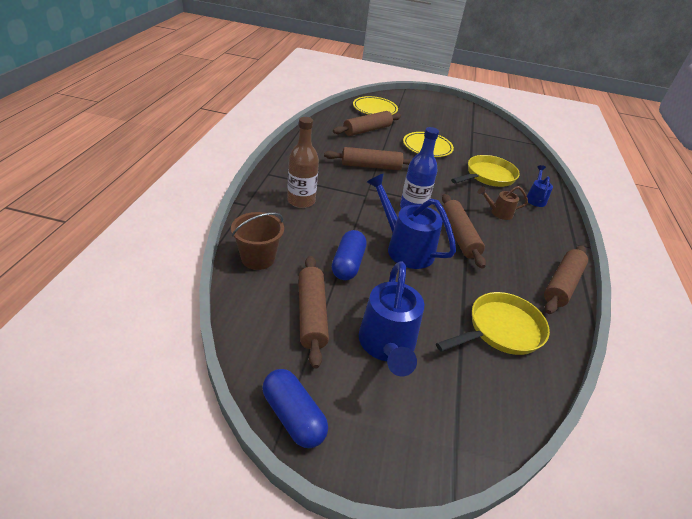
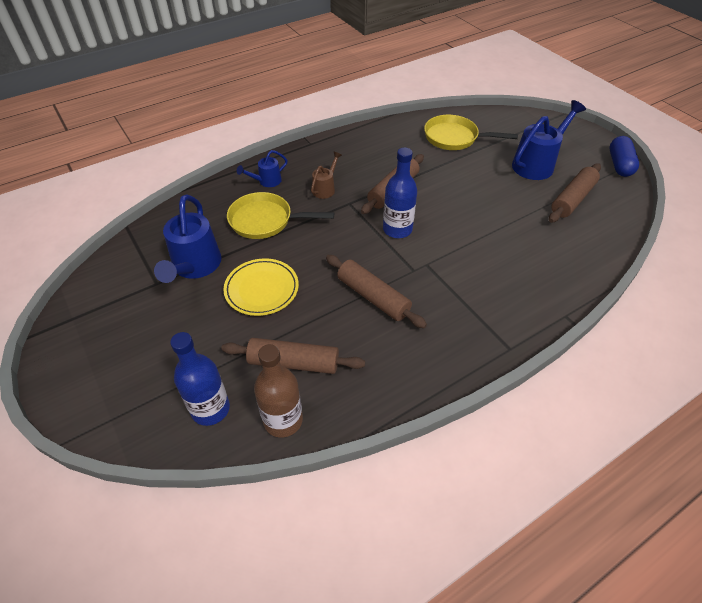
camera: 130 degrees left, 10 degrees up
brown bucket [231,212,284,270] -> none
brown bottle [287,117,319,208] -> brown bottle moved to [254,344,303,437]
blue capsule [332,230,366,280] -> none
yellow plate [353,96,398,115] -> blue bottle [170,332,230,426]
blue watering can [367,173,456,269] -> blue watering can moved to [154,195,221,283]
brown watering can [478,186,528,220] -> brown watering can turned 105 degrees counterclockwise [311,152,342,199]
brown rolling pin [544,245,588,314] -> none

